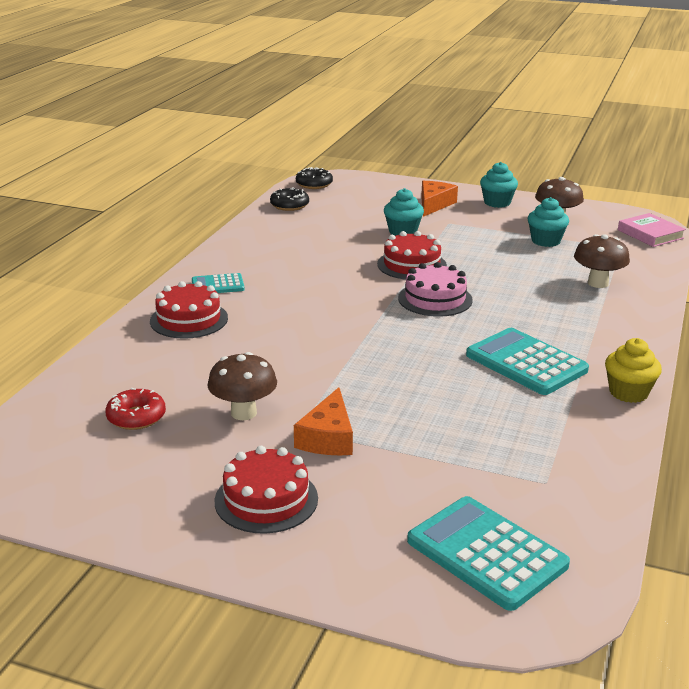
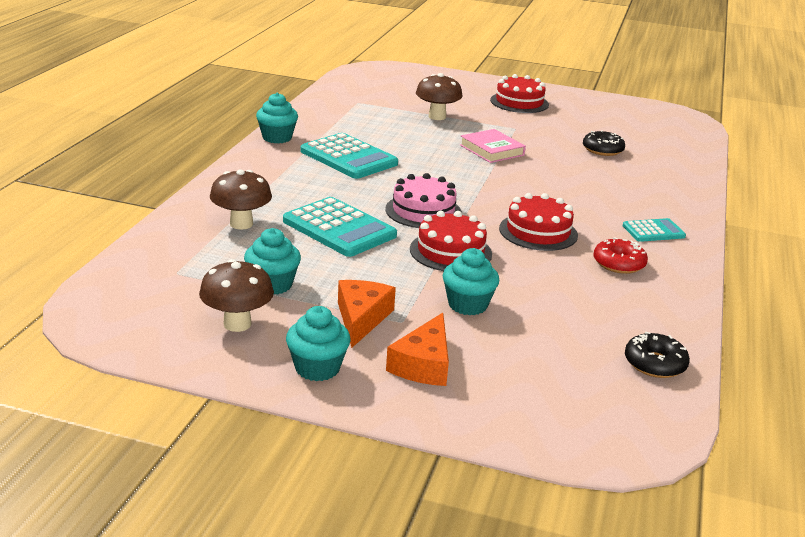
camera: 175 degrees right, 0 degrees up
red donut [105,388,166,430] -> red donut moved to [594,237,648,274]
red cake [150,281,228,339] -> red cake moved to [499,193,578,251]
brown mushroom [208,352,277,420] -> brown mushroom moved to [416,73,462,120]
orange cheese [294,387,353,455] -> orange cheese moved to [338,280,396,348]
black donut [296,167,333,189] -> black donut moved to [583,130,625,156]
turquoise calculator [407,496,570,611] -> turquoise calculator moved to [283,197,397,257]
yellow cupcake [605,338,662,403] -> turquoise cupcake [256,93,298,143]
pink book [618,213,686,247] -> pink book moved to [460,129,526,163]

